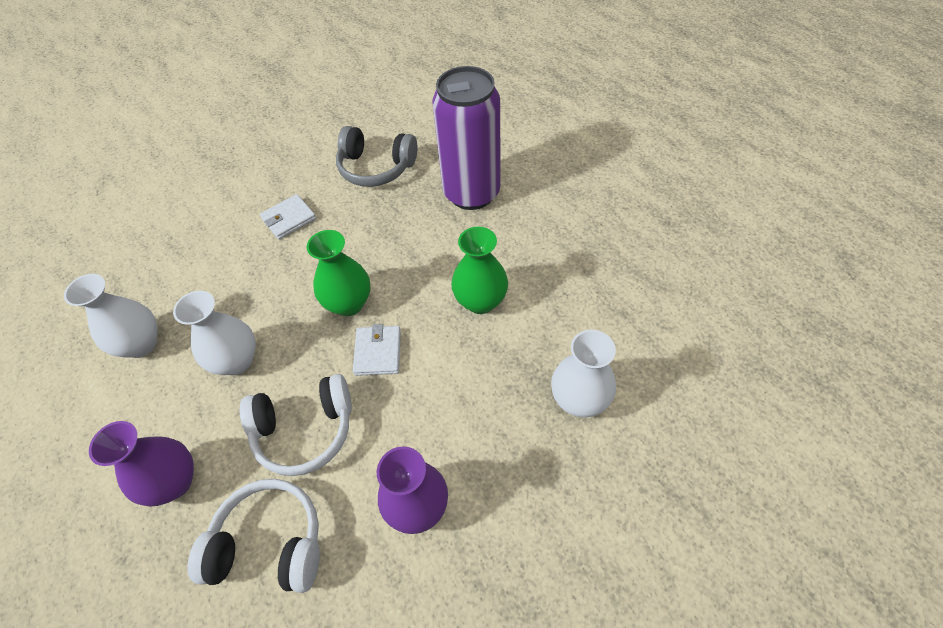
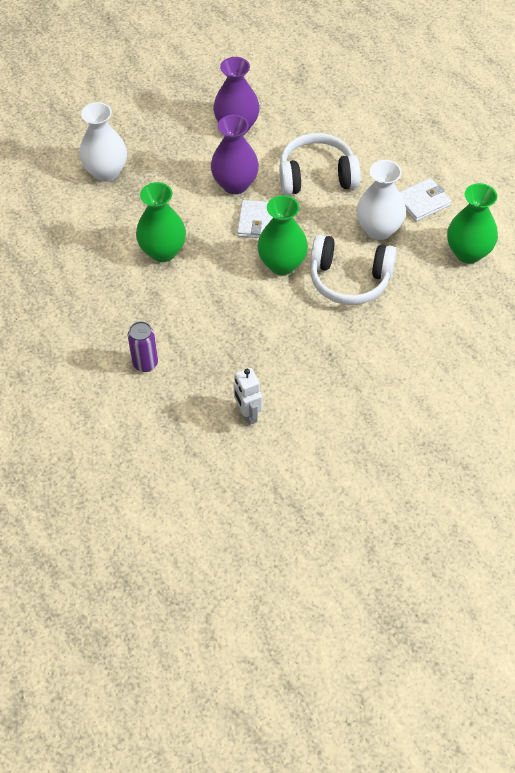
camera: 175 degrees left, 0 degrees up
white vase [64,274,157,358] -> green vase [447,183,498,264]
purple vase [89,421,194,507] -> purple vase moved to [211,115,259,194]
white headphones [188,479,320,593] -> white headphones moved to [310,234,396,305]
white wallet [260,194,316,240] -> white wallet moved to [400,178,451,221]
grey headphones [336,126,417,187] -> white robot [233,368,262,425]
purple can [432,66,500,210] -> purple can [128,321,158,372], size x0.41

